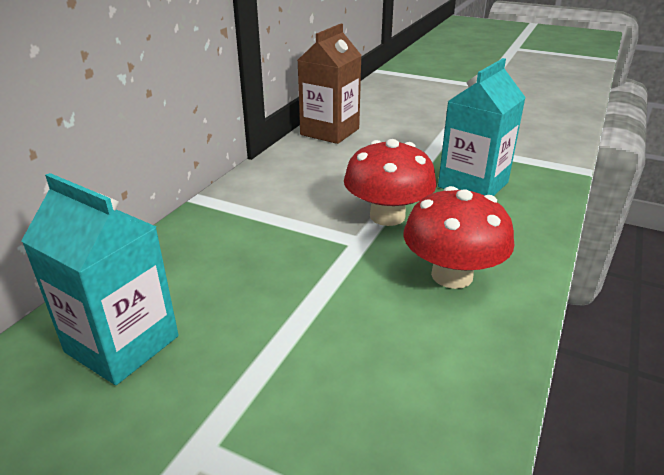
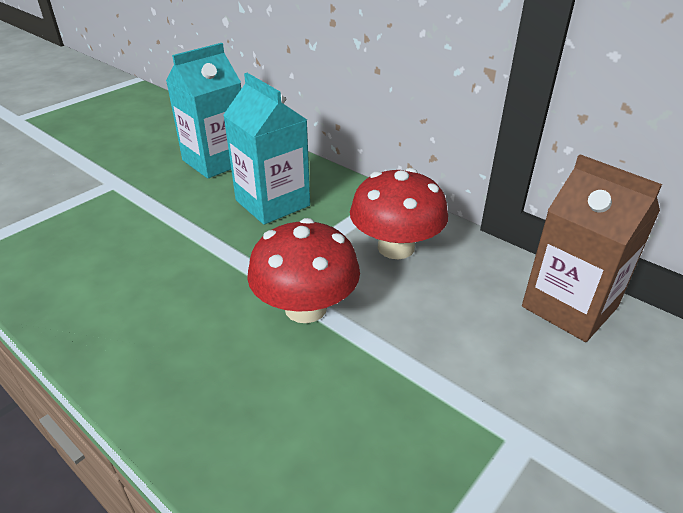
camera: 105 degrees right, 5 degrees up
red mushroom [403,186,514,289] -> red mushroom moved to [350,168,448,259]
turquoise carton [438,58,526,196] -> turquoise carton moved to [223,73,310,225]

